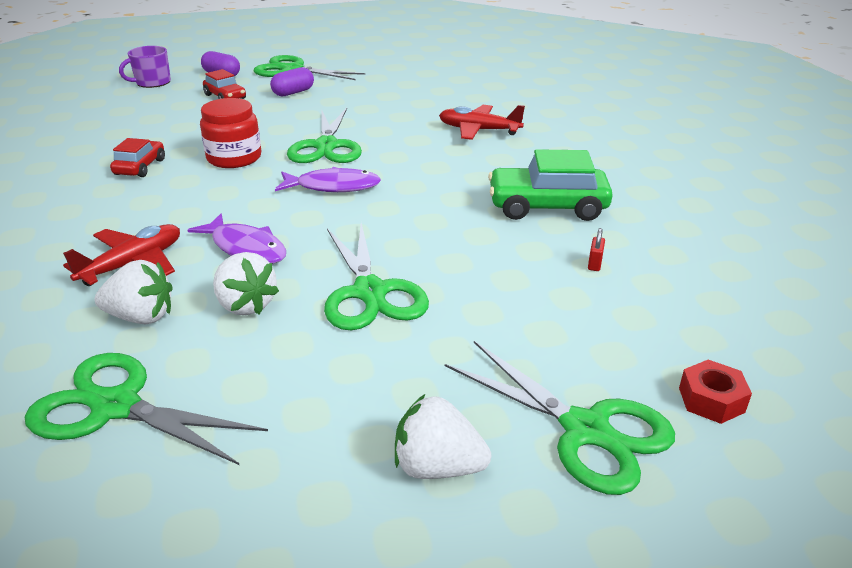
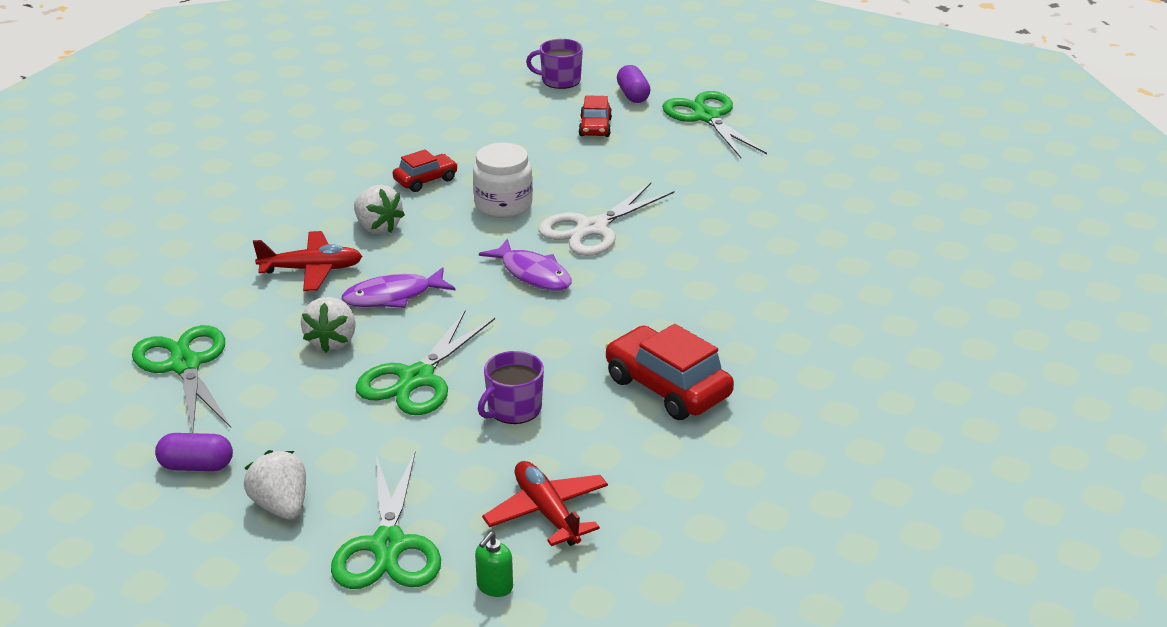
camera: 45 degrees right, 0 degrees up
white strawberry [95,260,173,324] -> white strawberry moved to [354,185,405,234]
purple fish [188,214,286,264] -> purple fish turned 75 degrees clockwise [342,267,455,308]
red jar [200,98,261,168] -> white jar [473,143,533,218]
purple capsule [270,67,314,96] -> purple capsule moved to [155,433,233,471]
green scissors [287,108,362,163] -> white scissors [538,183,674,256]
red plane [439,105,525,140] -> red plane moved to [482,461,608,546]
green car [488,149,613,221] -> red car [605,324,734,420]
red padlock [588,228,605,271] -> none
red nut [679,360,752,424] -> green soap dispenser [475,532,513,597]
none -> purple mug [478,351,544,424]

